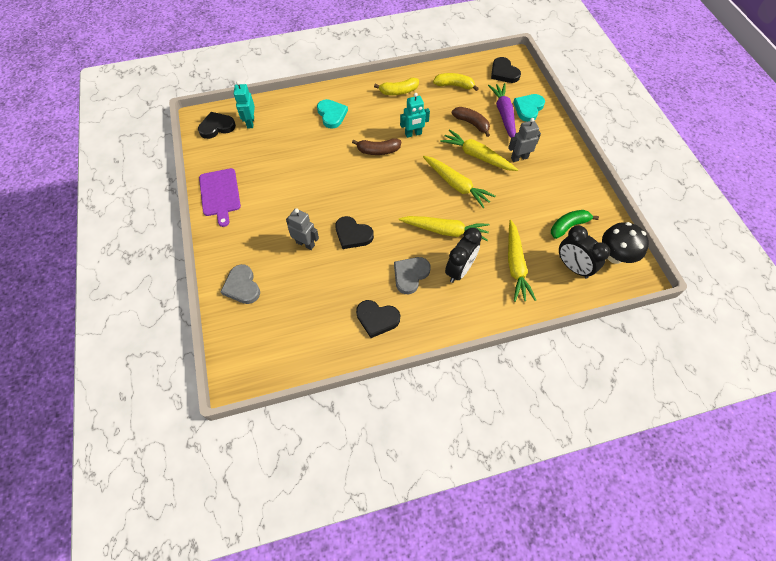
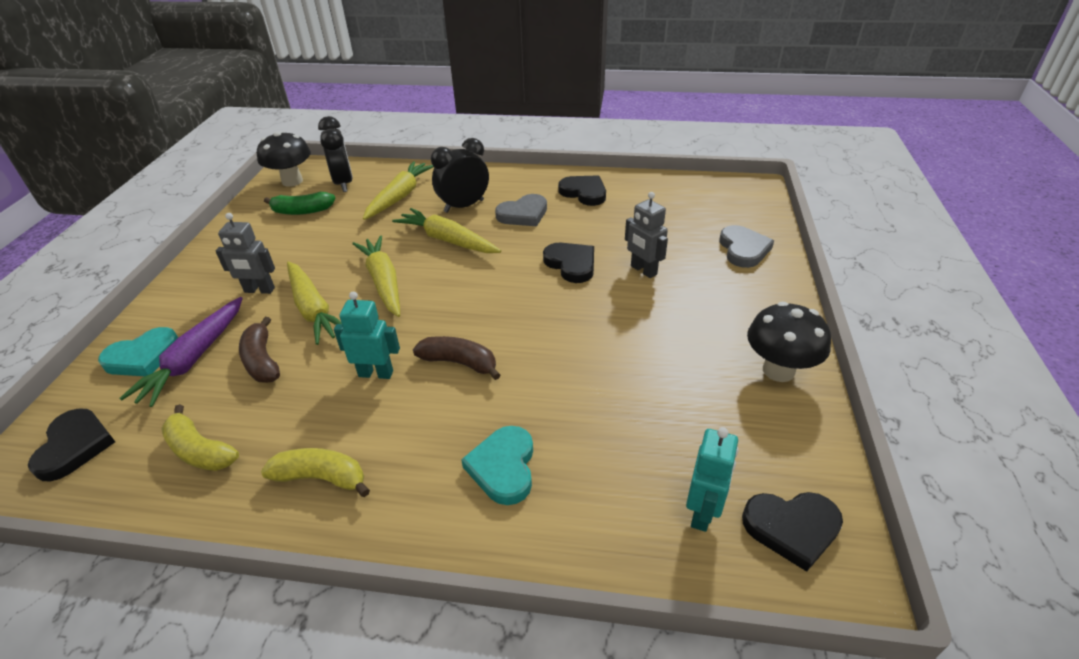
camera: 155 degrees left, 20 degrees down
purple cutting board [199,168,241,227] -> black mushroom [747,302,831,382]

